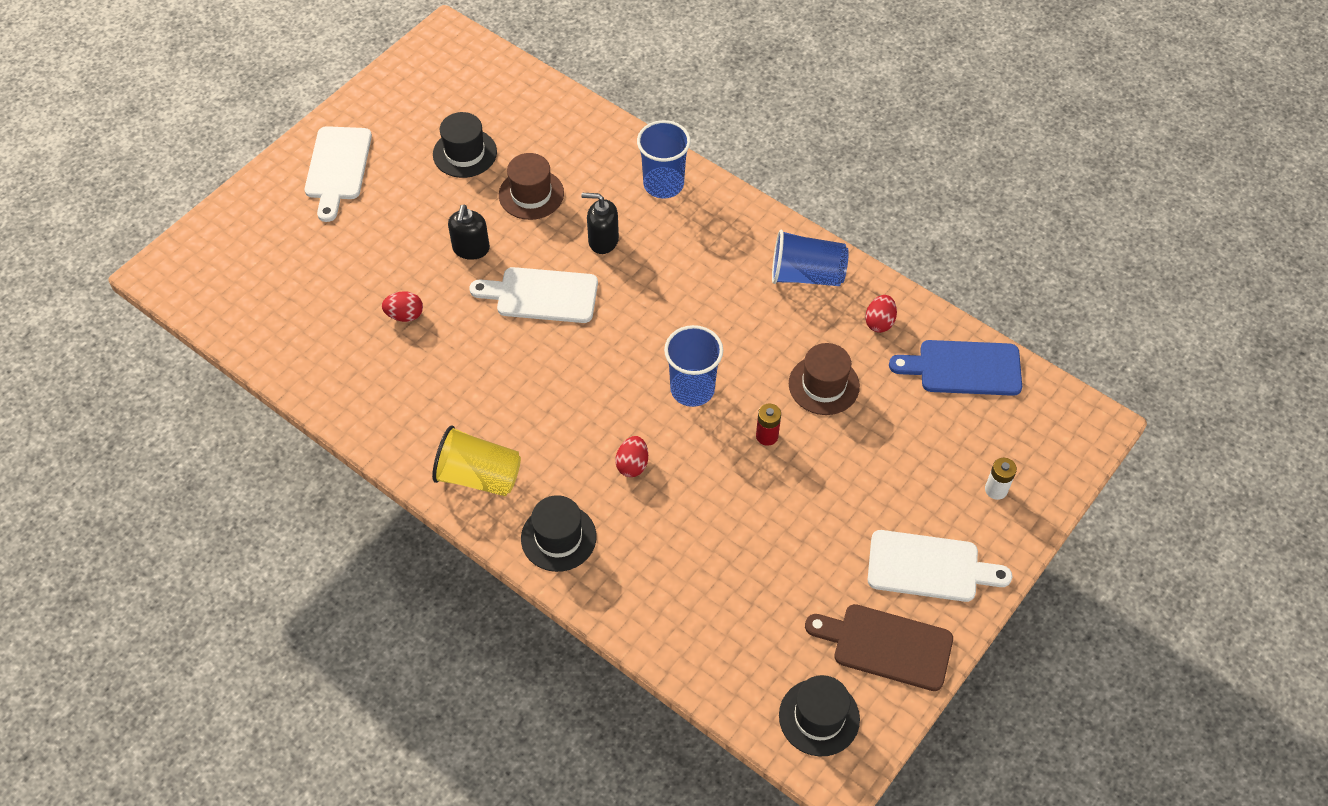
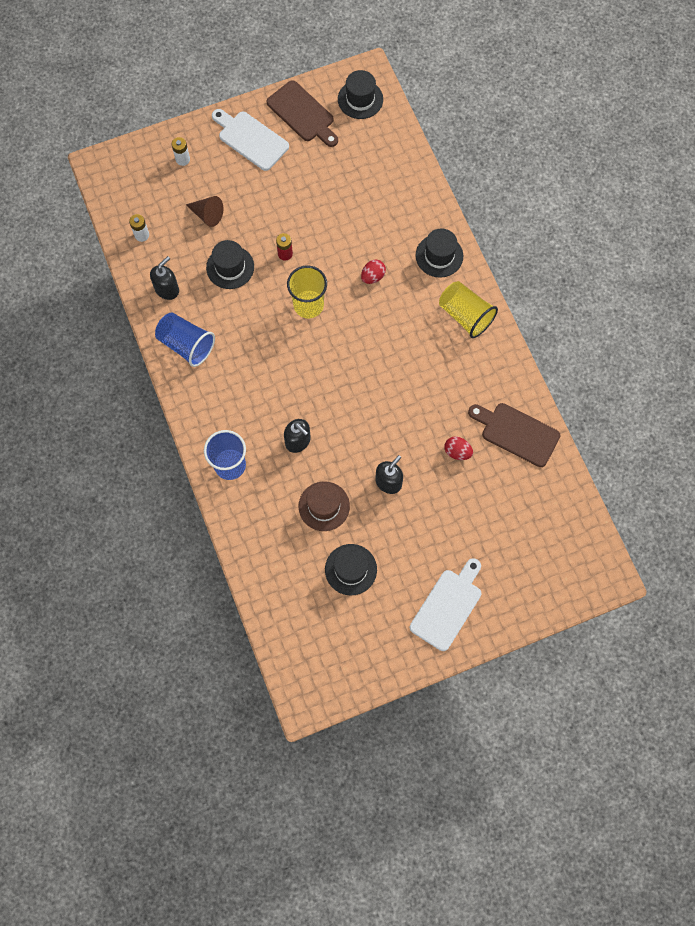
camera: 150 degrees left, 15 degrees up
white cutting board [470,267,598,323] -> none
blue cup [664,325,723,407] -> yellow cup [287,266,327,318]
brown hat [789,343,860,415] -> black hat [206,240,254,289]
red egg [865,295,897,333] -> black soap dispenser [150,256,179,300]
blue cutting board [889,340,1022,396] -> white battery [129,214,149,242]
none -> brown cone [186,196,223,227]
none -> brown cutting board [468,403,560,467]

